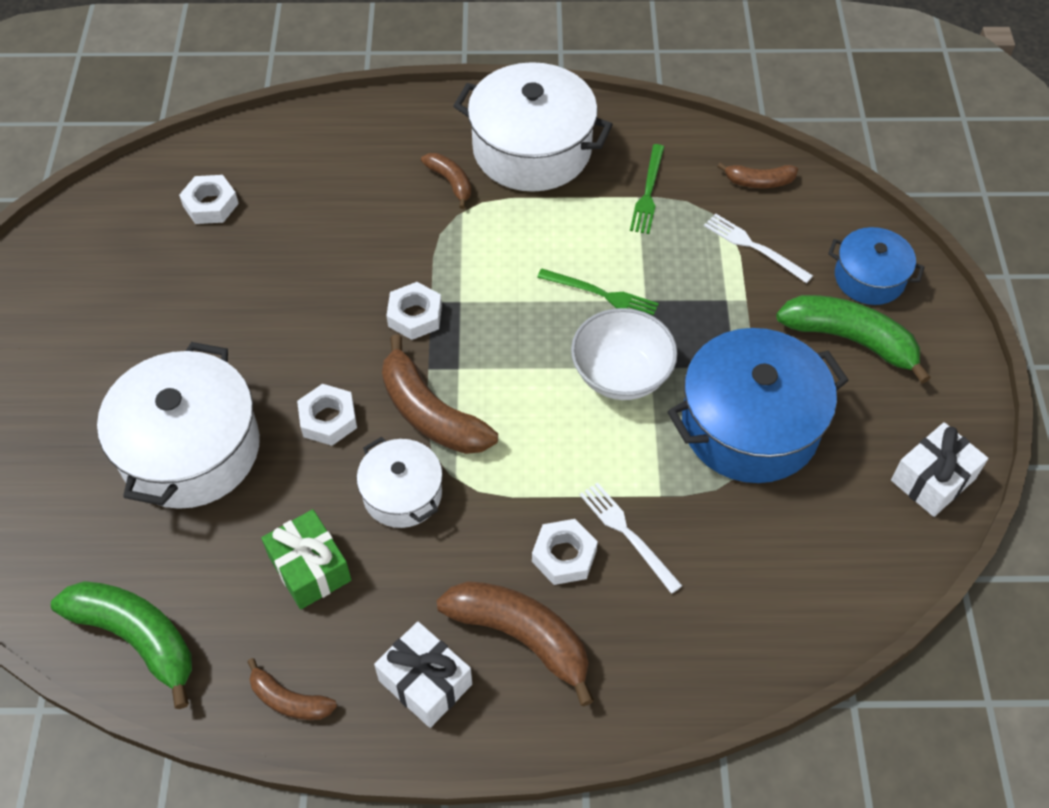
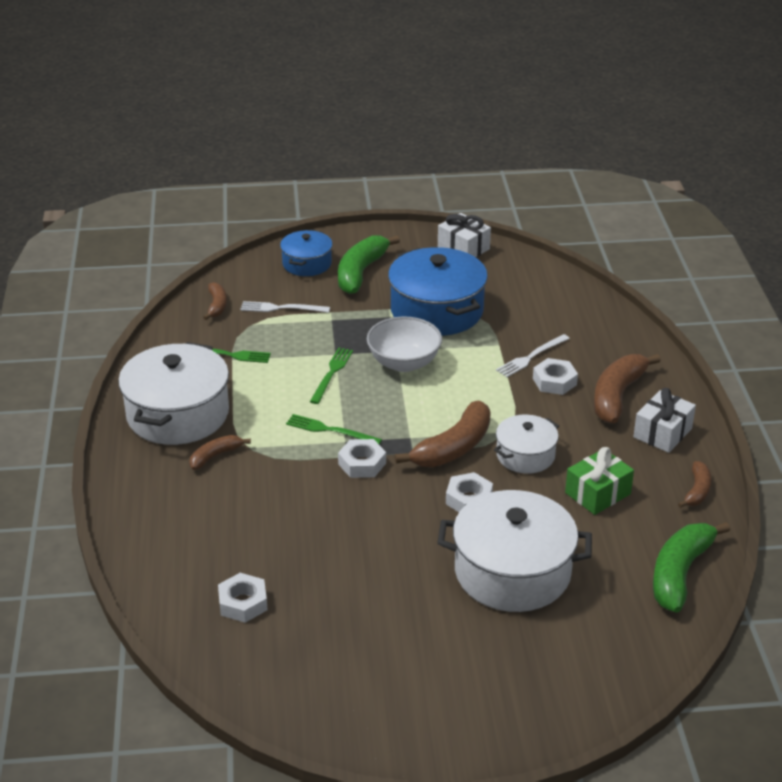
camera: 95 degrees left, 20 degrees down
white fork [704,213,813,283] -> white fork turned 60 degrees clockwise [240,301,330,313]
none -> green fork [286,414,382,445]

